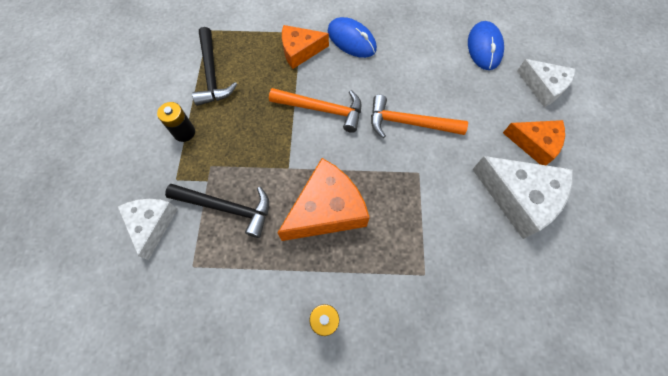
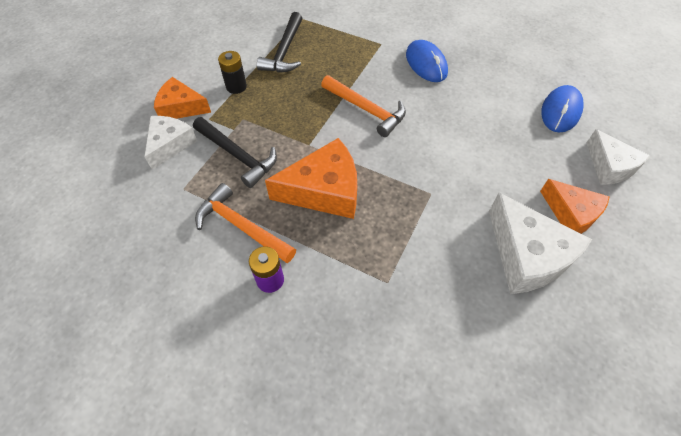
camera: 25 degrees right, 10 degrees down
orange cheese [282,25,329,69] -> orange cheese moved to [154,77,211,119]
orange hammer [371,95,468,138] -> orange hammer moved to [195,183,296,263]

